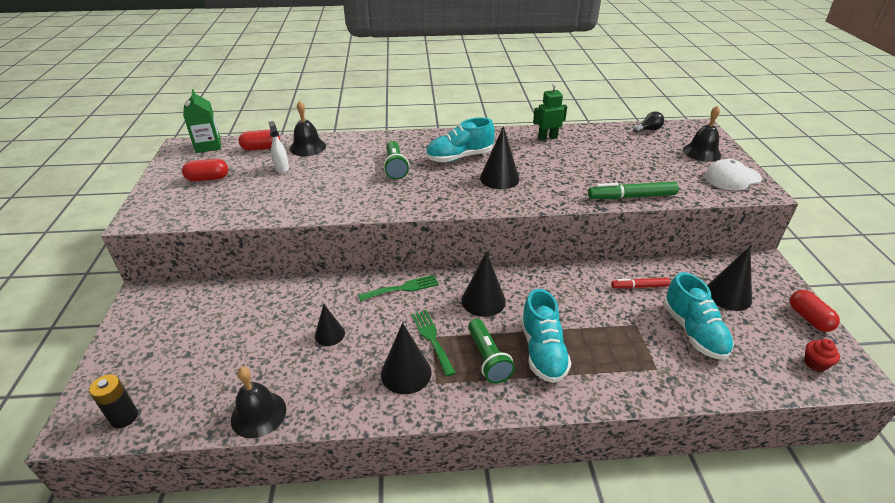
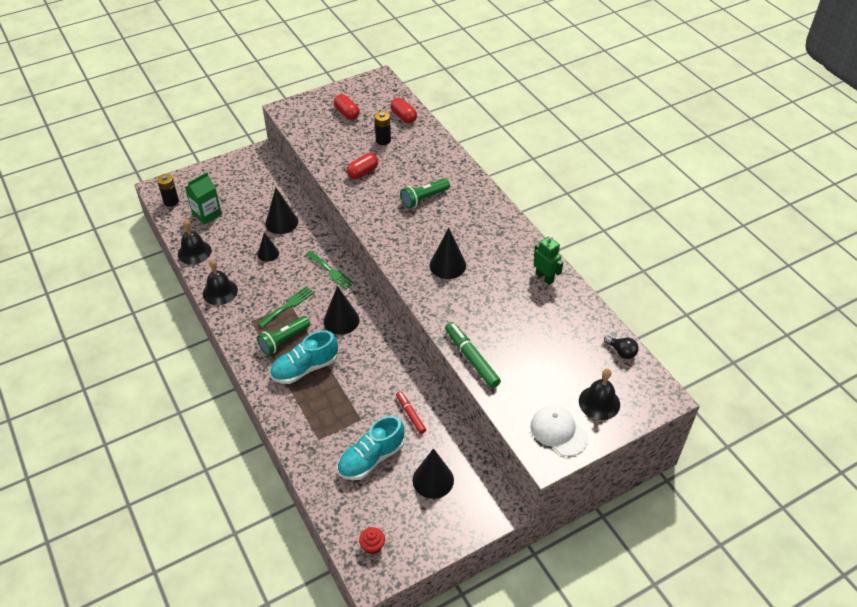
camera: 65 degrees right, 10 degrees up
green carton [183,89,221,153] -> green carton moved to [185,172,222,225]
white spray bottle [269,121,289,173] -> black battery [374,111,391,145]
black bell [290,101,326,156] -> black bell moved to [203,259,238,305]
black cone [381,323,432,394] -> black cone moved to [265,188,298,234]
turquoise shoe [426,117,495,163] -> none
red capsule [790,290,840,332] -> red capsule moved to [347,153,378,179]

